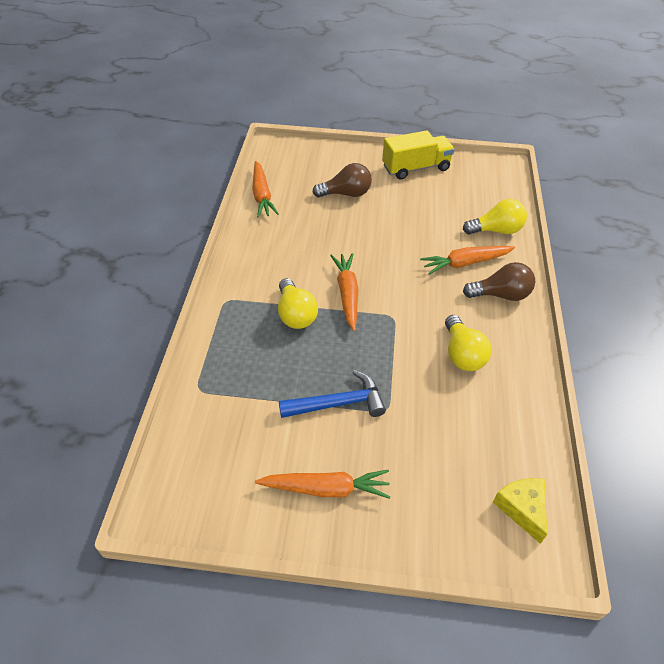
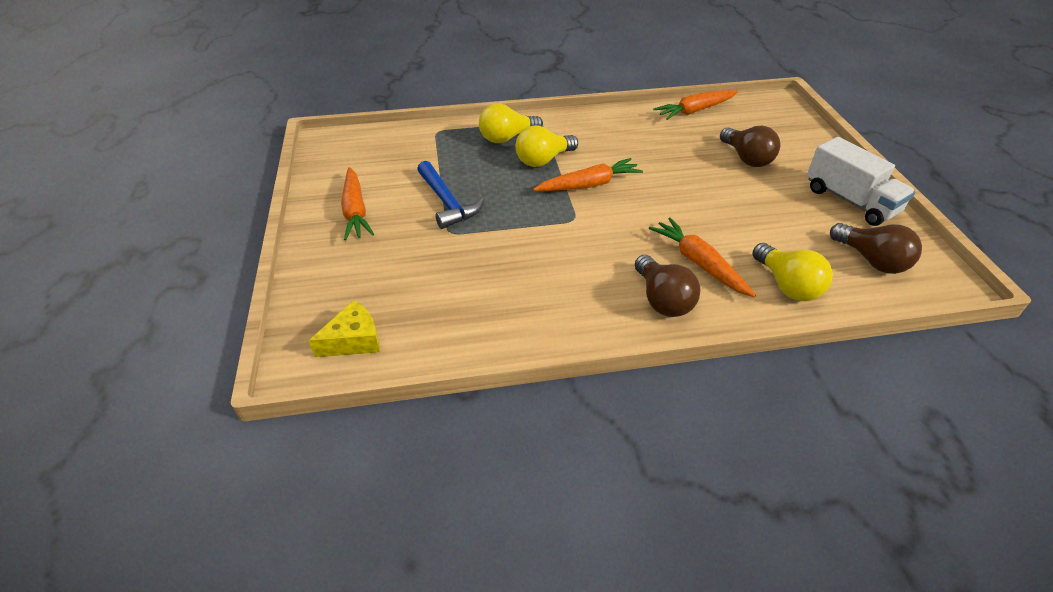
camera: 75 degrees right, 5 degrees down
yellow truck [382,130,455,180] -> white truck [807,137,915,226]
yellow light bulb [445,315,492,371] -> yellow light bulb moved to [479,103,543,143]
none -> brown light bulb [830,223,922,274]

